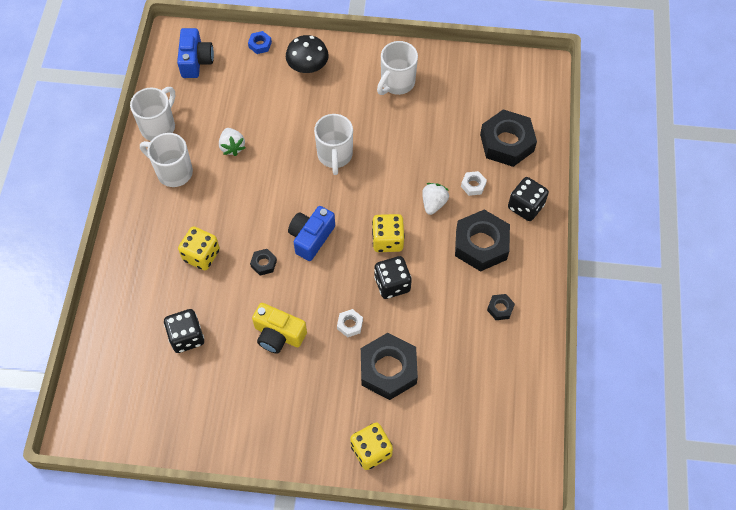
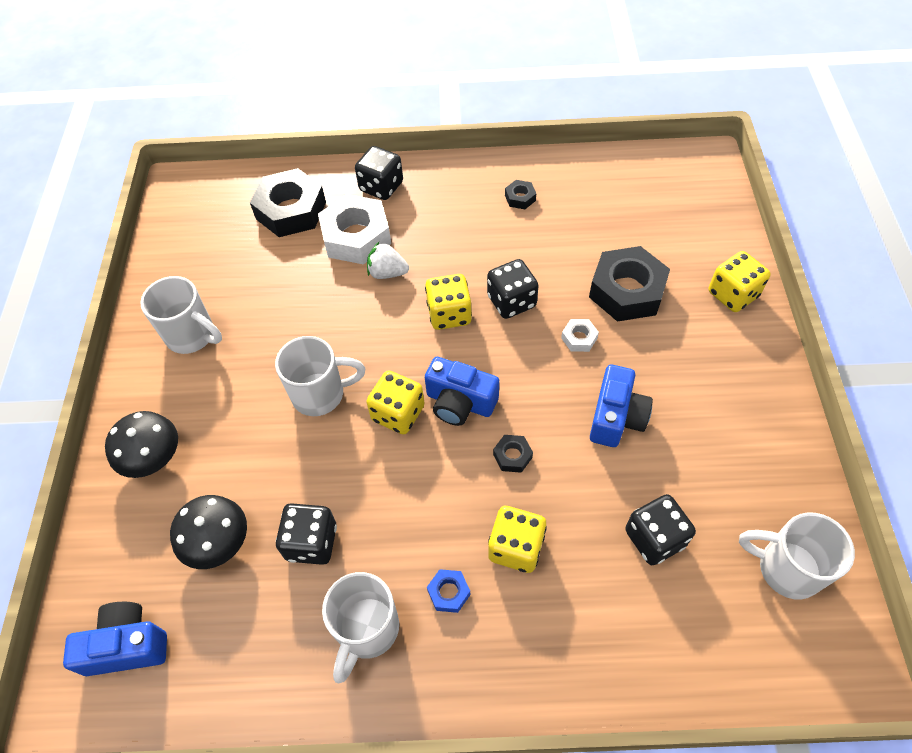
camera: 95 degrees left, 5 degrees down
white mug [130,87,175,141] -> white mug moved to [739,513,855,600]
white strawberry [219,128,246,156] -> black dice [276,503,337,565]
blue nut [248,31,272,54] -> blue nut moved to [427,569,471,613]
yellow camera [252,303,307,354] -> blue camera [590,365,653,447]
black nut [455,210,510,272] -> none
white nut [461,171,487,196] -> white nut [318,194,391,265], size x2.26
none -> black mushroom [170,495,247,569]
none -> yellow dice [366,371,425,435]

